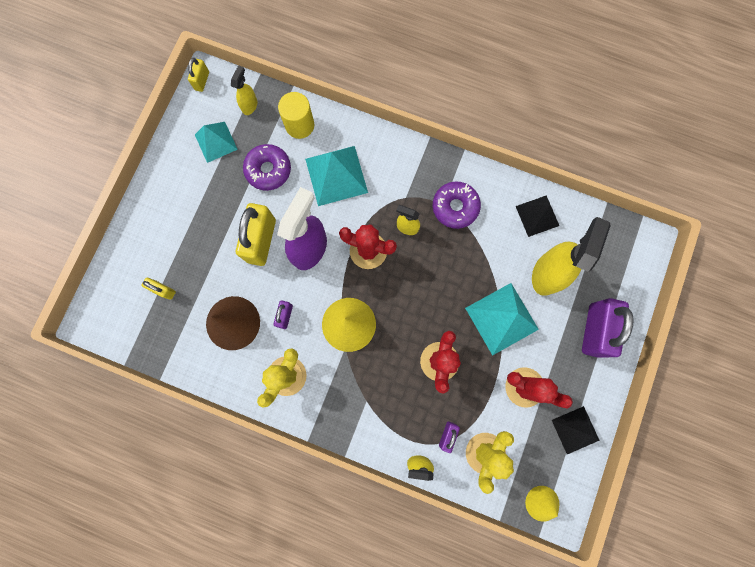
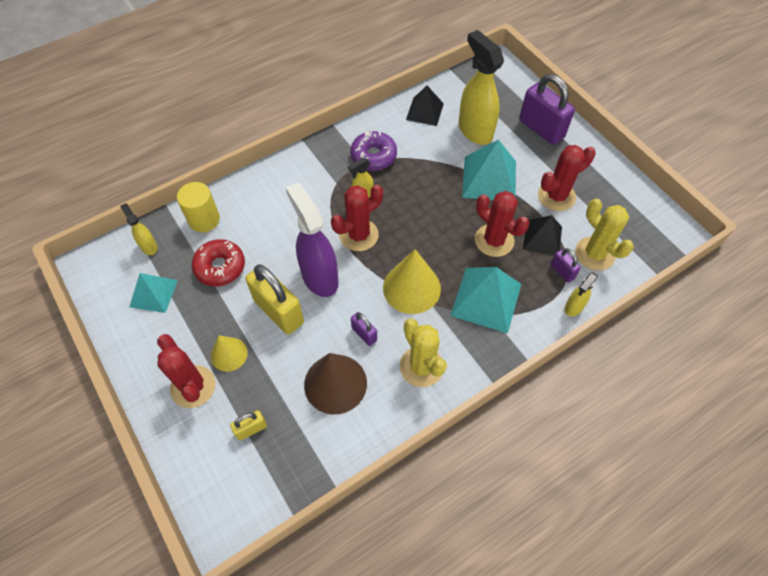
camera: 55 degrees left, 20 degrees down
yellow padlock [188,58,209,92] -> none
purple donut [243,144,291,191] -> red donut [192,239,245,286]
turquoise pyramid [305,146,368,206] -> turquoise pyramid moved to [450,267,521,334]
yellow cone [525,486,559,522] -> yellow cone moved to [211,335,248,372]
black pyramid [552,406,600,454] -> black pyramid moved to [523,215,562,255]
none -> red cactus [157,334,215,408]

